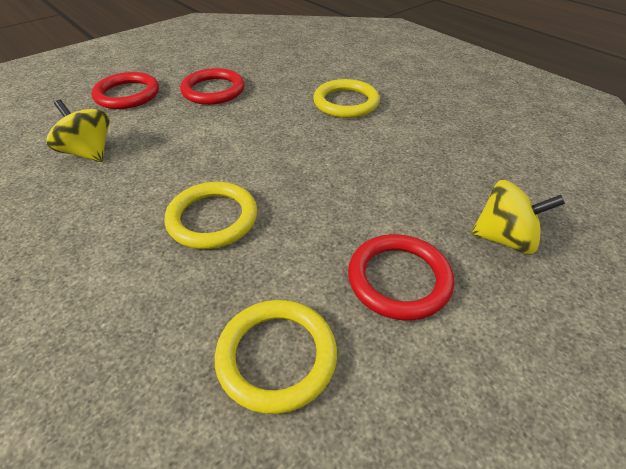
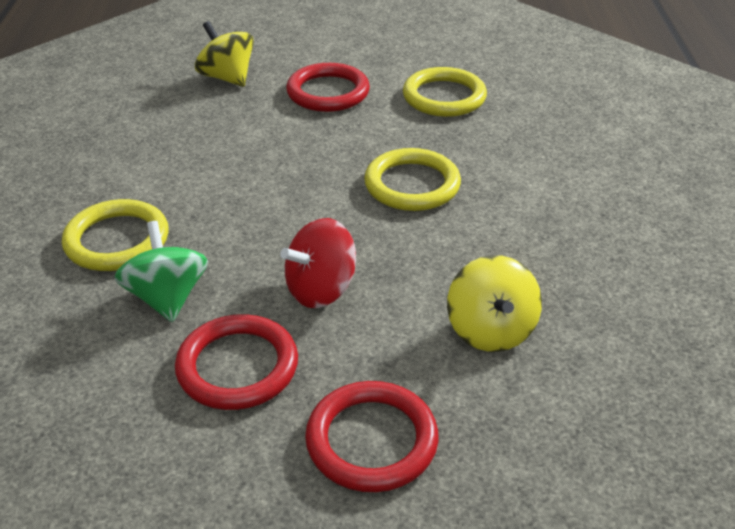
camera: 140 degrees left, 5 degrees down
none -> green spinning top [114,221,208,322]
none -> red spinning top [280,218,356,308]

